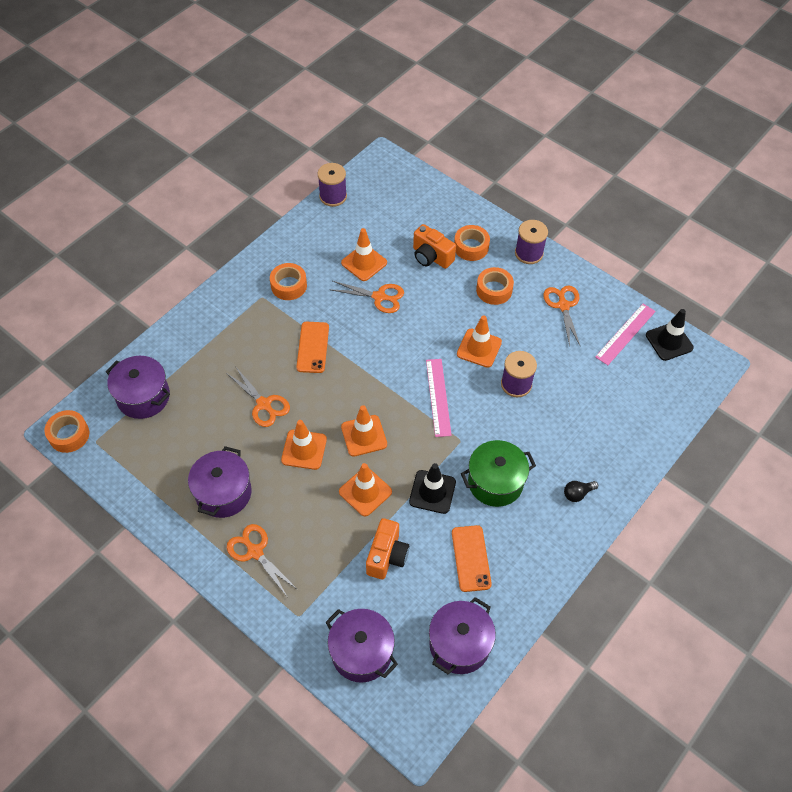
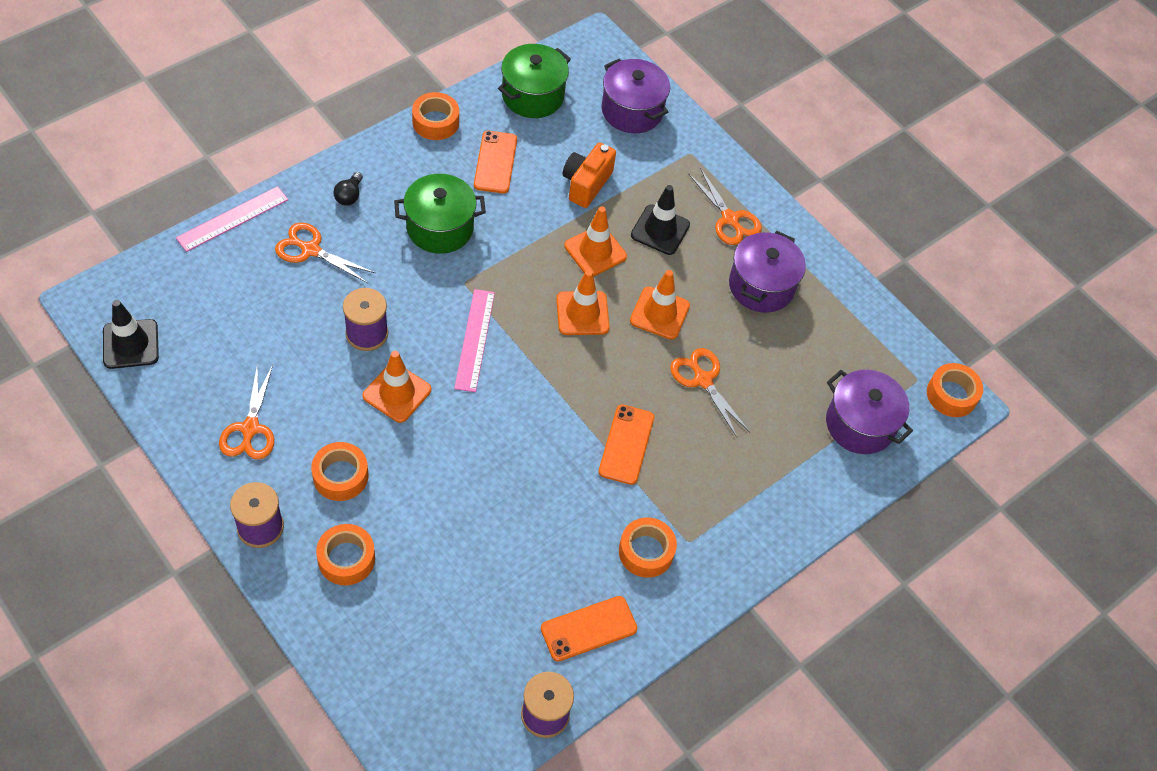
camera: 175 degrees left, 0 degrees up
orange scissors [331,281,404,313] -> orange scissors moved to [275,222,375,283]
orange traffic cone [341,228,387,281] -> none
black traffic cone [409,463,456,514] -> black traffic cone moved to [631,185,690,255]
orange camera [413,224,456,269] -> none
purple pot [429,597,496,674] -> green pot [498,44,571,118]
black light bulb [564,481,598,502] -> black light bulb turned 120 degrees clockwise [334,172,363,206]
pink ruler [595,304,656,365] -> pink ruler moved to [176,186,288,252]
none -> orange tape [412,92,459,140]
none -> orange phone [541,596,637,661]

